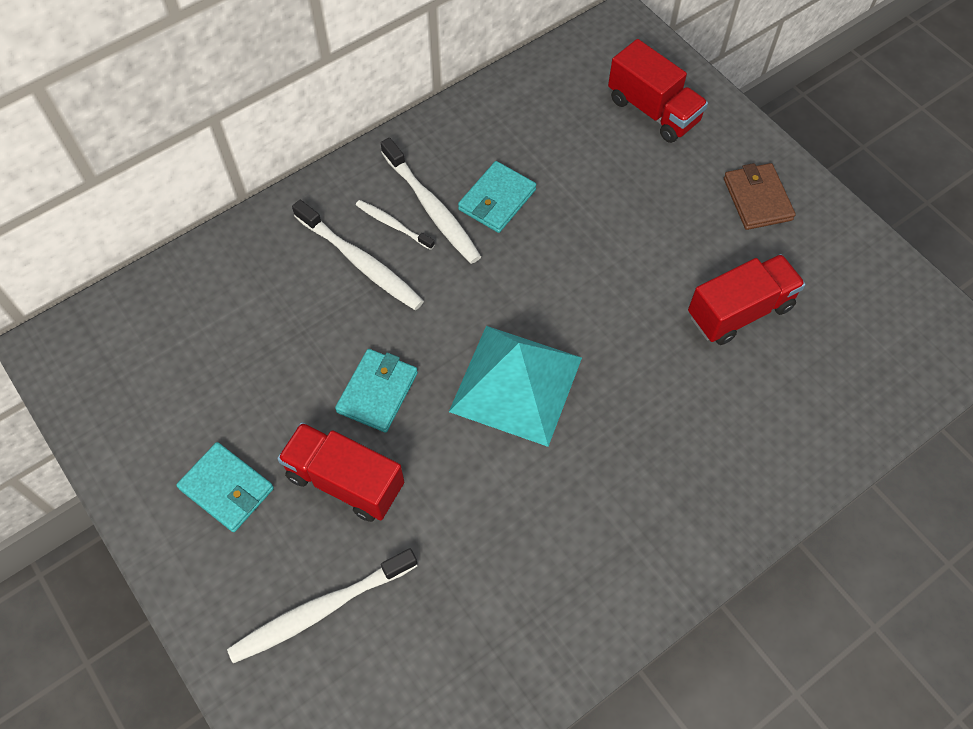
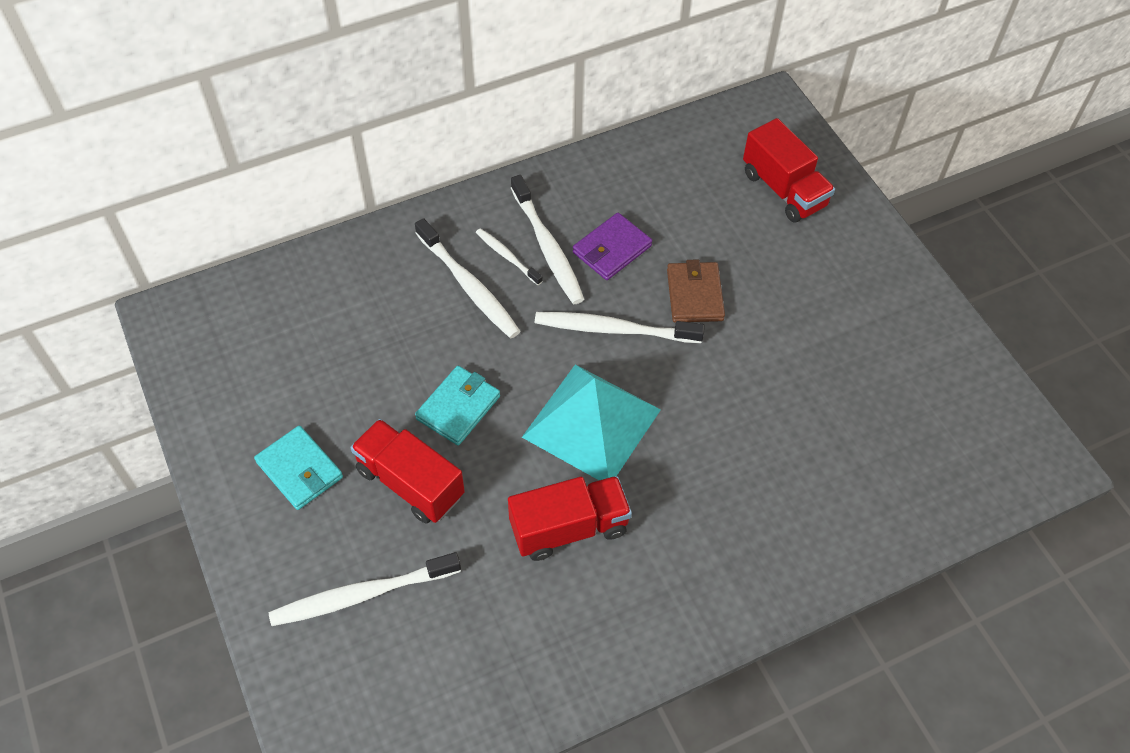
camera: 10 degrees right, 5 degrees down
turquoise wallet [458,161,536,233] -> purple wallet [573,213,652,280]
red truck [688,254,806,345] -> red truck moved to [508,476,632,561]
brown wallet [724,163,796,230] -> brown wallet moved to [667,259,725,323]
none -> white toothbrush [535,312,705,343]

